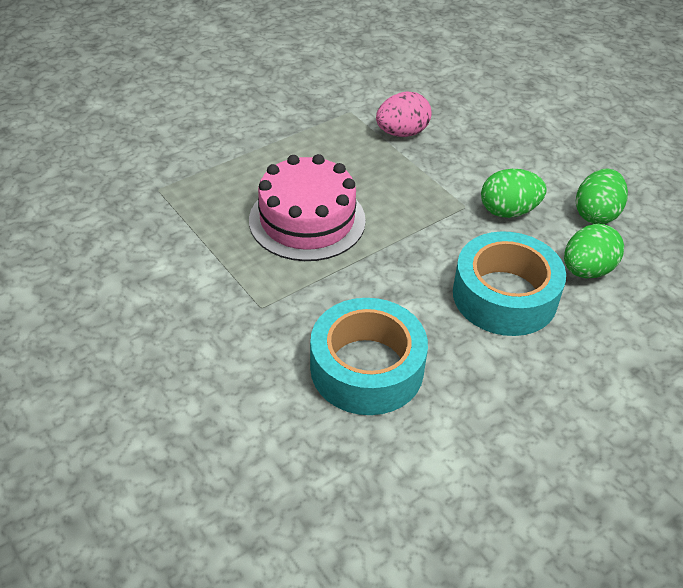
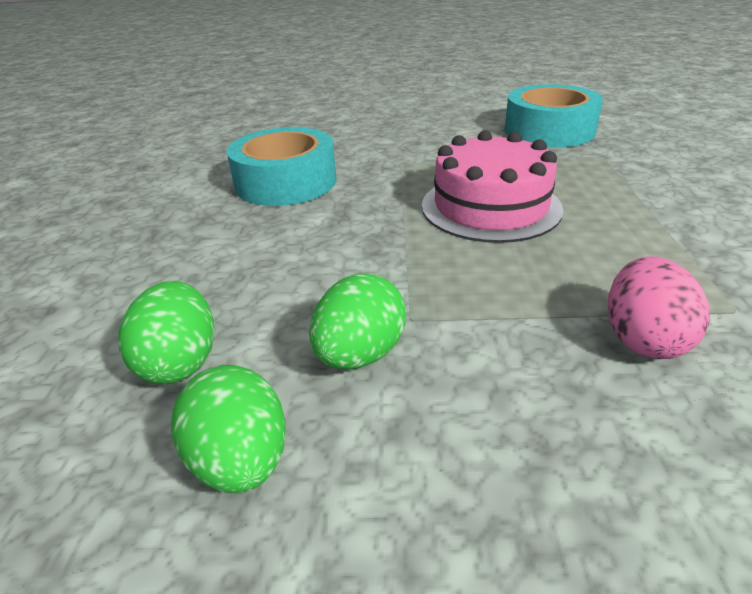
camera: 130 degrees right, 10 degrees down
turquoise tape [453,231,566,336] -> turquoise tape moved to [505,84,603,147]

